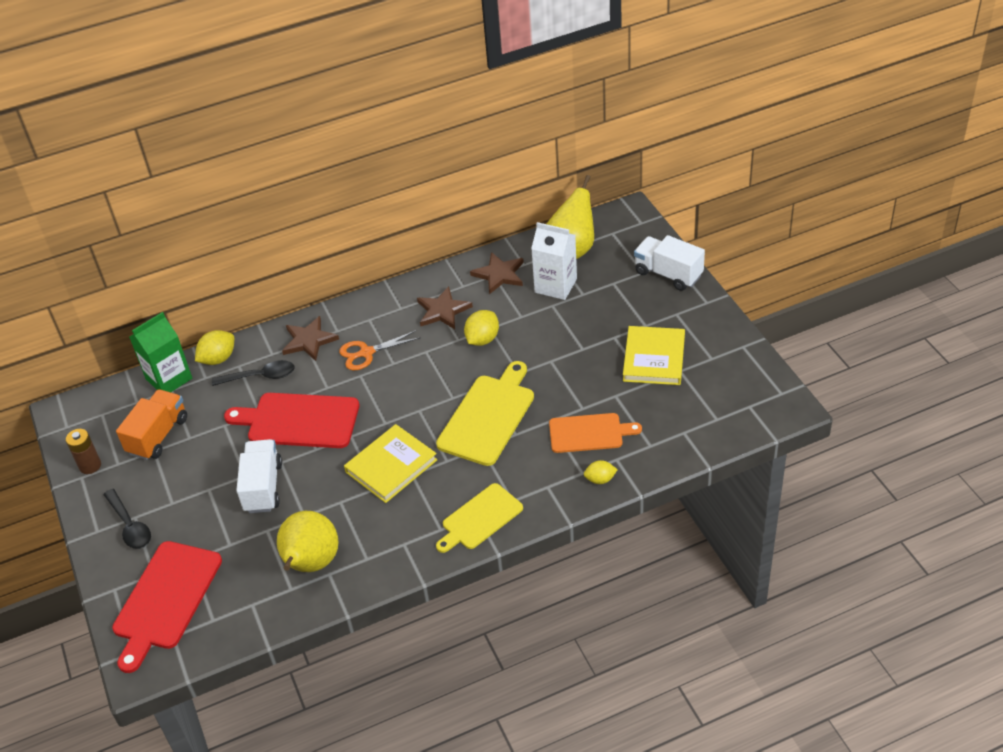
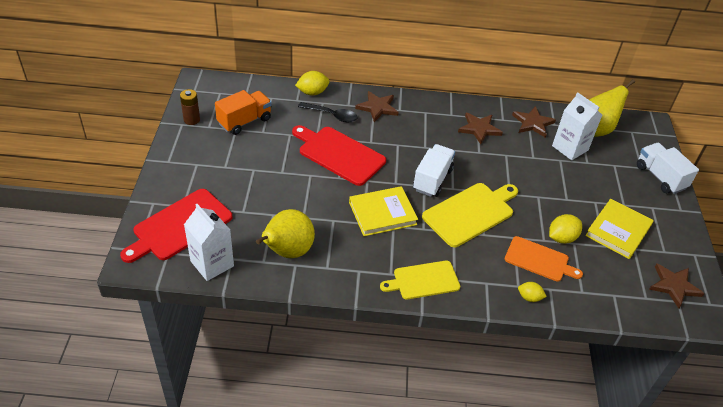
camera: 20 degrees right, 0 degrees up
black spoon [103,489,151,549] -> none
green carton [129,312,192,392] -> none
white truck [236,439,282,513] -> white truck moved to [413,144,455,197]
orange scissors [339,330,421,370] -> none
yellow lemon [464,310,499,346] -> yellow lemon moved to [549,214,582,244]
none -> white carton [184,204,234,281]
none -> brown star [649,263,705,308]

